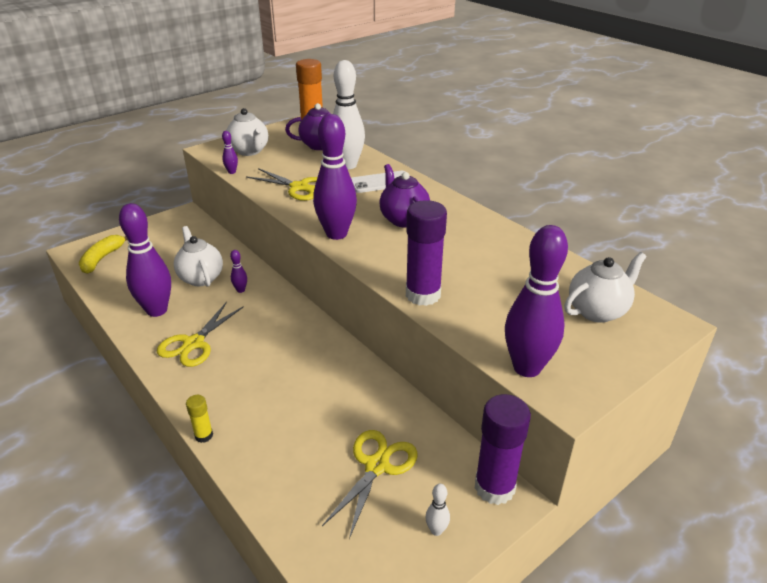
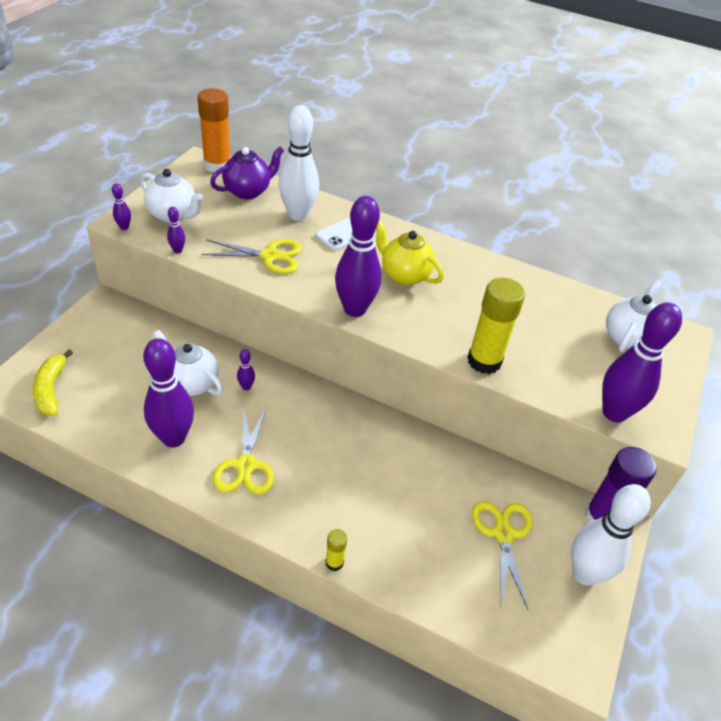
camera: 30 degrees left, 10 degrees up
purple teapot [379,164,430,228] -> yellow teapot [376,220,444,285]
purple glue stick [406,200,447,306] -> yellow glue stick [467,278,525,374]
white bowling pin [425,484,450,536] -> white bowling pin [571,484,651,586], size x2.42
none -> purple bowling pin [112,184,131,230]

